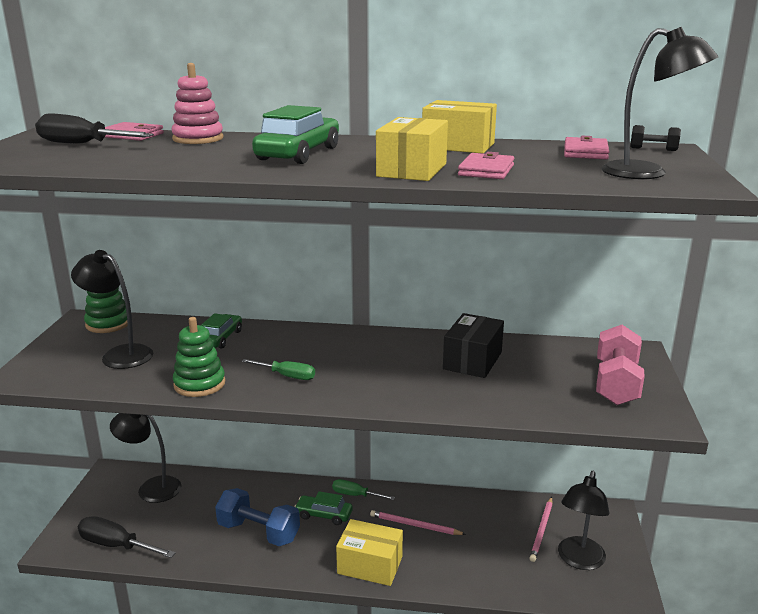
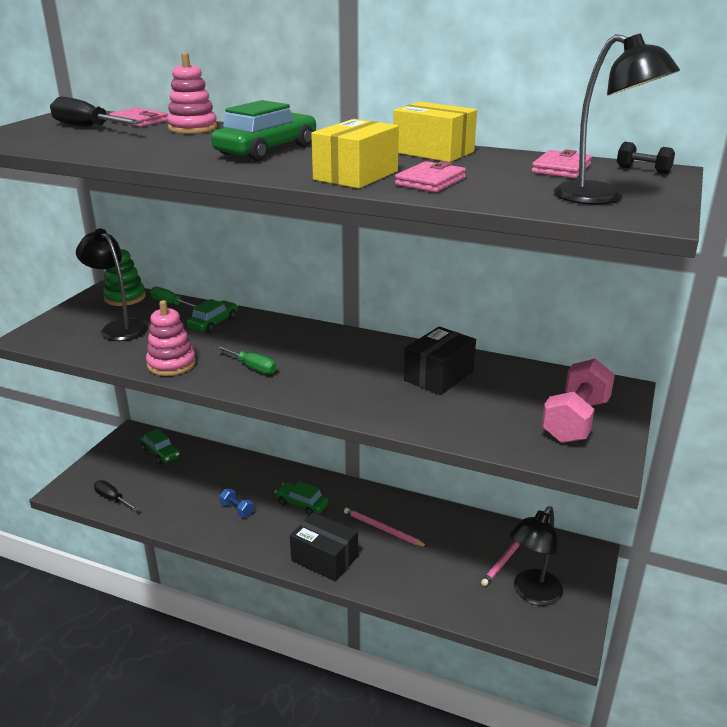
camera: 15 degrees right, 5 degrees up
black screwdriver [78,516,176,558] -> black screwdriver [94,480,139,511], size x0.64
black lamp [110,413,182,503] -> green car [140,429,180,464]
green stacking toy [173,317,225,397] -> pink stacking toy [146,300,196,376]
blue dumbbell [215,488,300,546] -> blue dumbbell [220,489,253,517], size x0.47
green screwdriver [332,479,395,500] -> green screwdriver moved to [150,287,198,307]
yellow box [336,519,403,586] -> black box [290,512,358,582]

